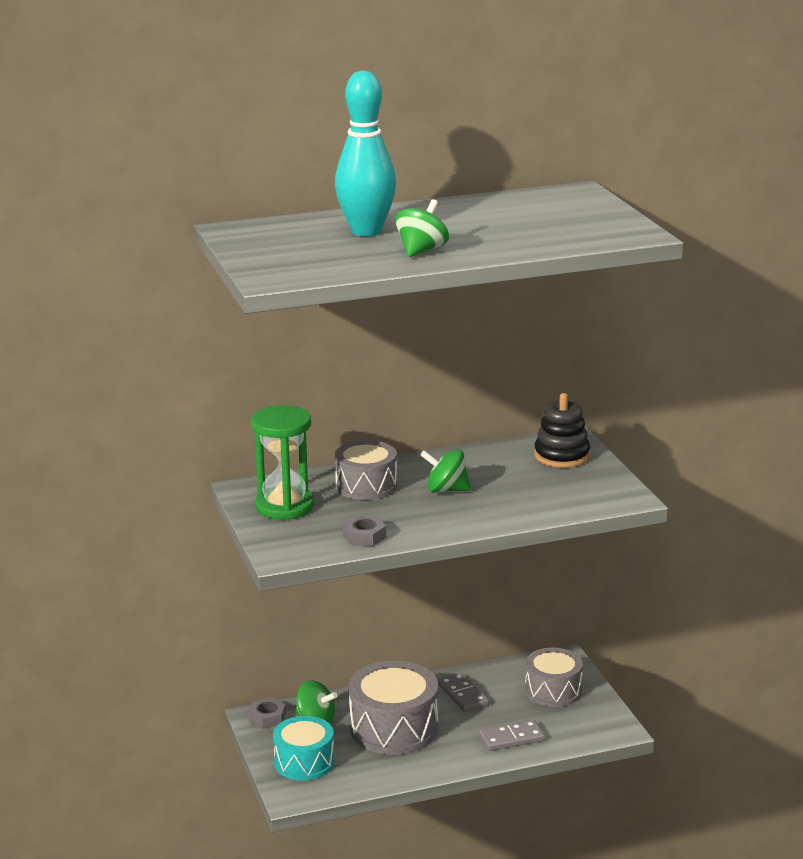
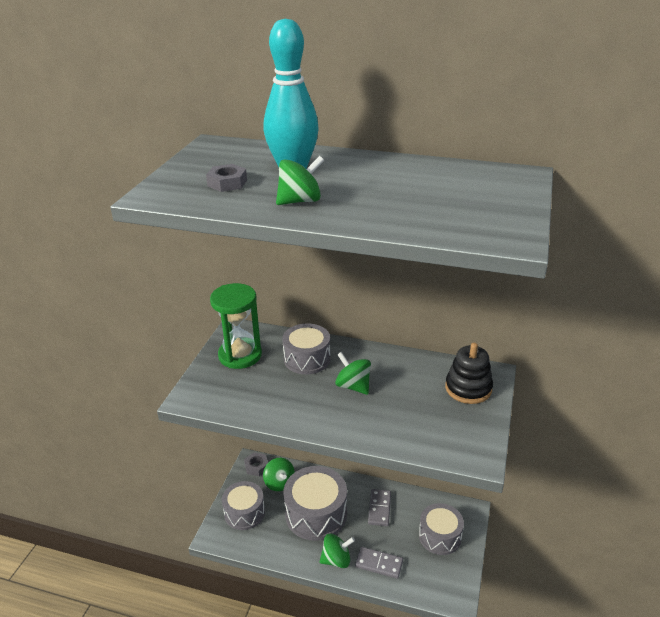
camera: 35 degrees right, 10 degrees up
turquoise drum [273,716,335,781] -> grey drum [222,481,265,530]
grey nut [343,516,386,546] -> grey nut moved to [206,164,247,192]
none -> green spinning top [319,533,355,568]

